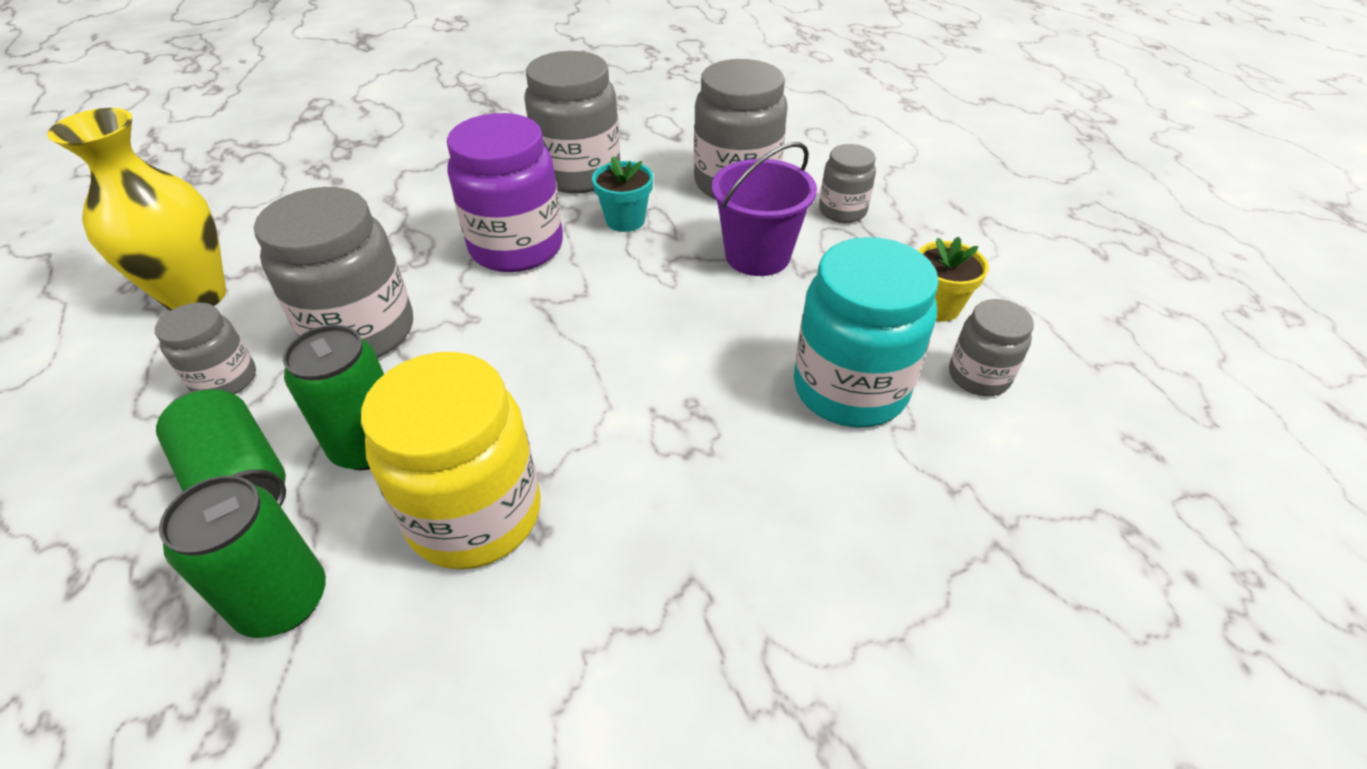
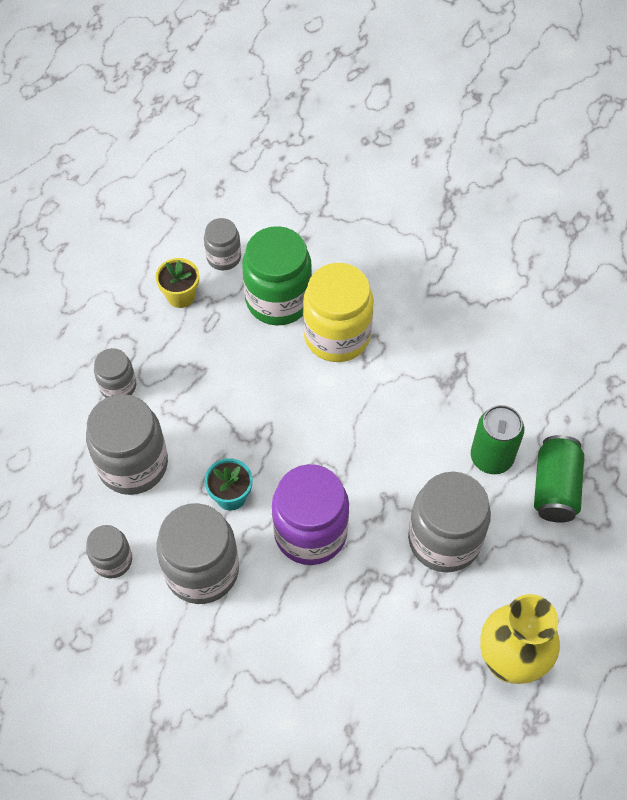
camera: 130 degrees left, 15 degrees up
grey jar [155,303,256,394] -> grey jar moved to [86,525,132,578]
green can [159,475,326,638] -> none
yellow jar [361,352,541,569] -> yellow jar moved to [303,263,374,362]
purple bucket [712,142,817,276] -> none
turquoise jar [794,237,939,427] -> green jar [242,226,312,326]

